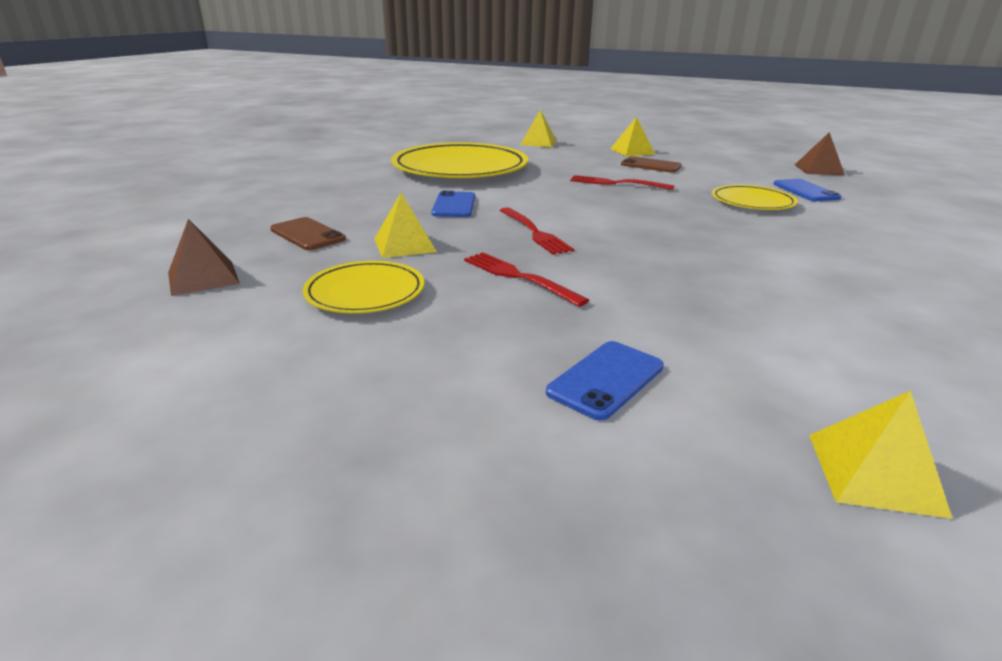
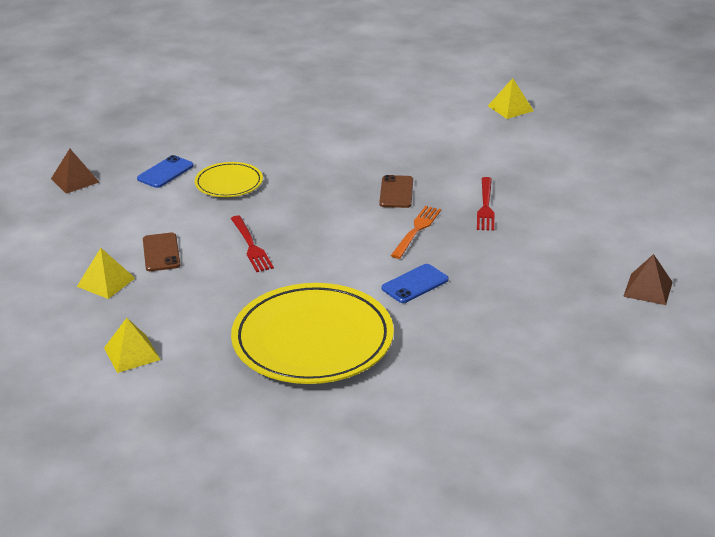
camera: 130 degrees left, 5 degrees up
brown phone [270,217,346,250] -> brown phone moved to [379,175,413,208]
yellow plate [303,261,424,313] -> none
yellow pyramid [374,193,437,258] -> none
red fork [499,207,574,255] -> orange fork [391,206,441,259]
blue phone [546,341,664,421] -> none

